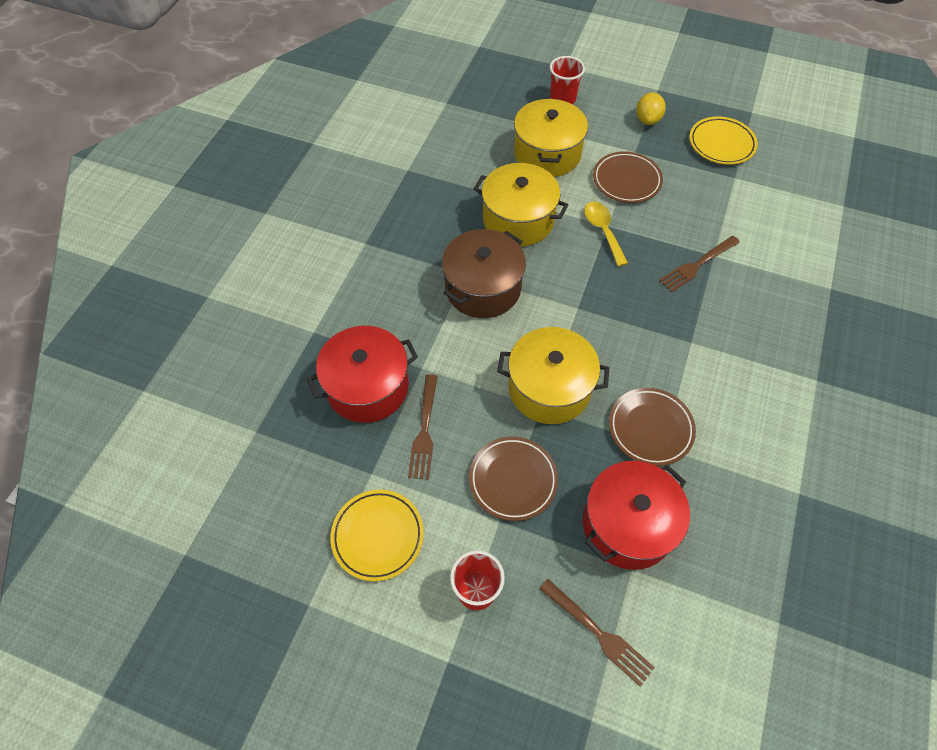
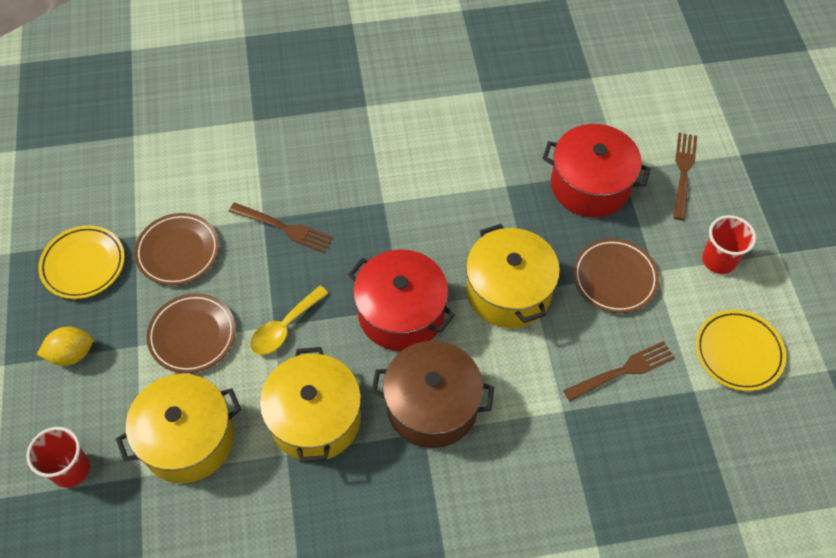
camera: 120 degrees left, 0 degrees up
red pot [307,326,418,423] -> red pot moved to [348,250,455,351]
brown plate [609,388,696,466] -> brown plate moved to [134,213,219,285]

